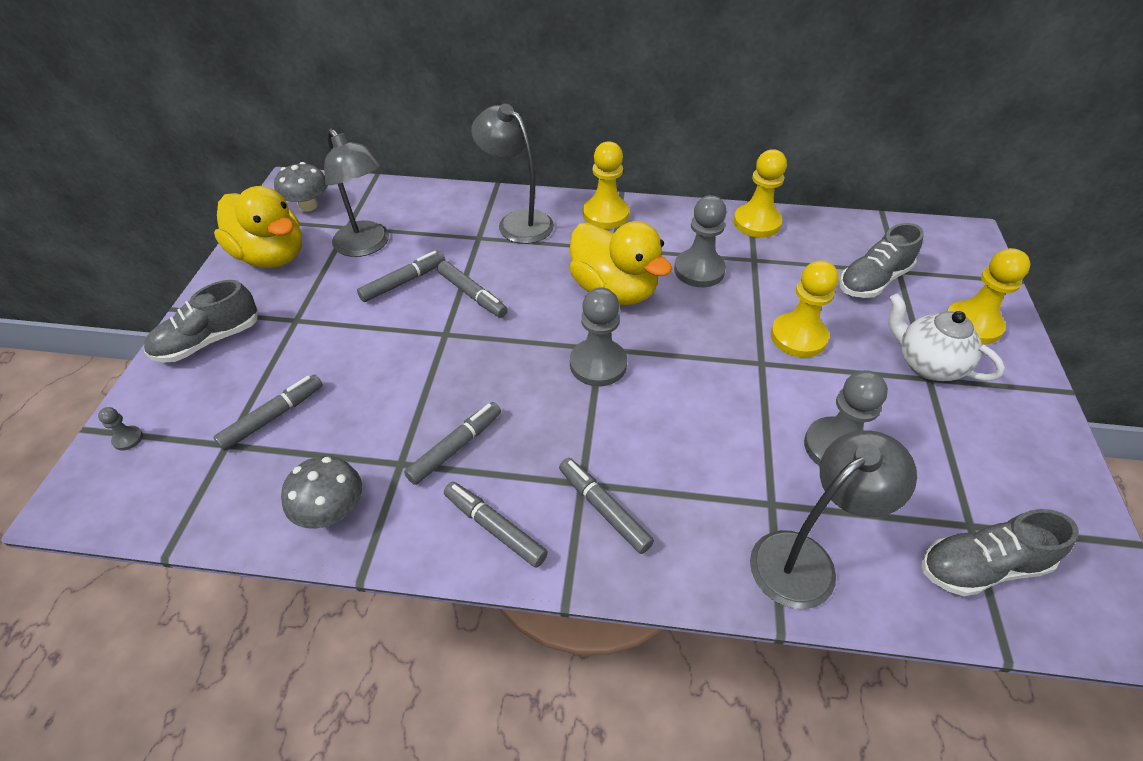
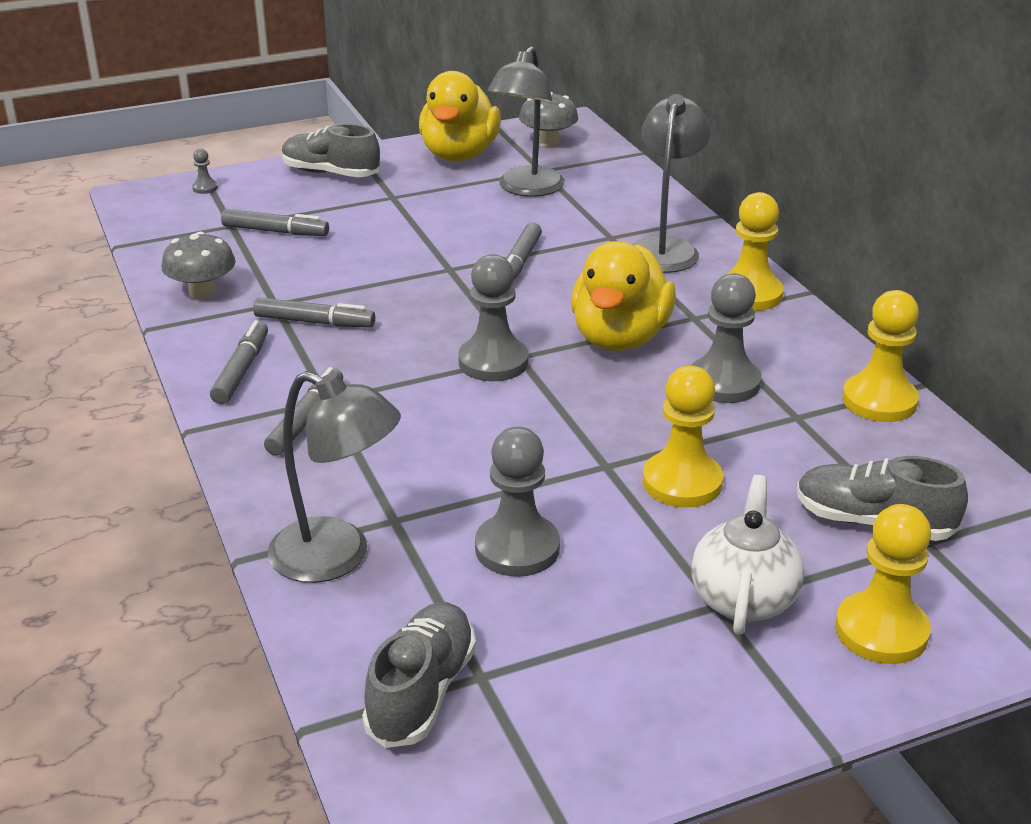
camera: 60 degrees right, 15 degrees down
grey marker [357,251,445,302] -> none
grey shoe [922,509,1079,596] -> grey shoe turned 60 degrees clockwise [362,602,476,748]

